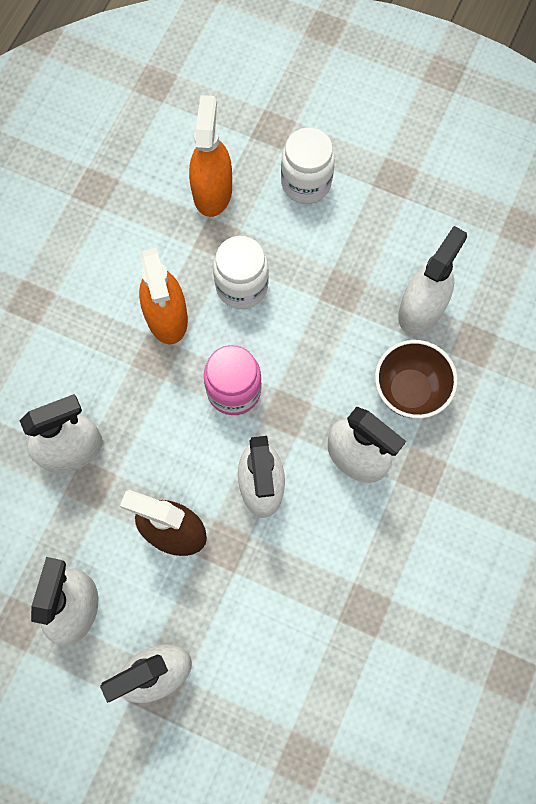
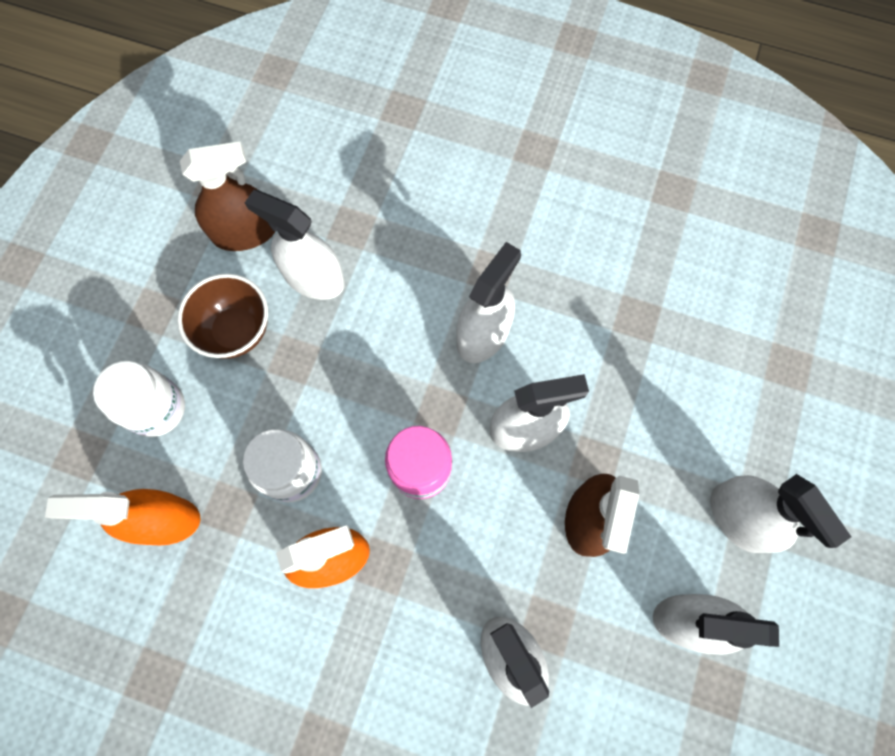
camera: 95 degrees left, 0 degrees up
brown bowl [375,340,458,419] -> brown bowl moved to [177,274,268,359]
none -> brown spray bottle [180,141,275,251]

